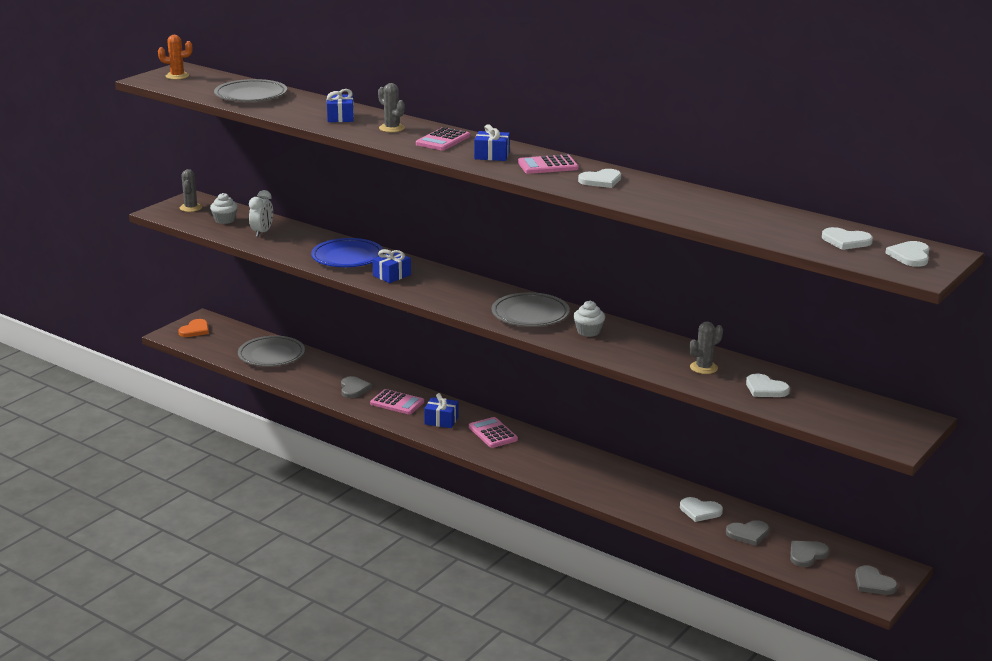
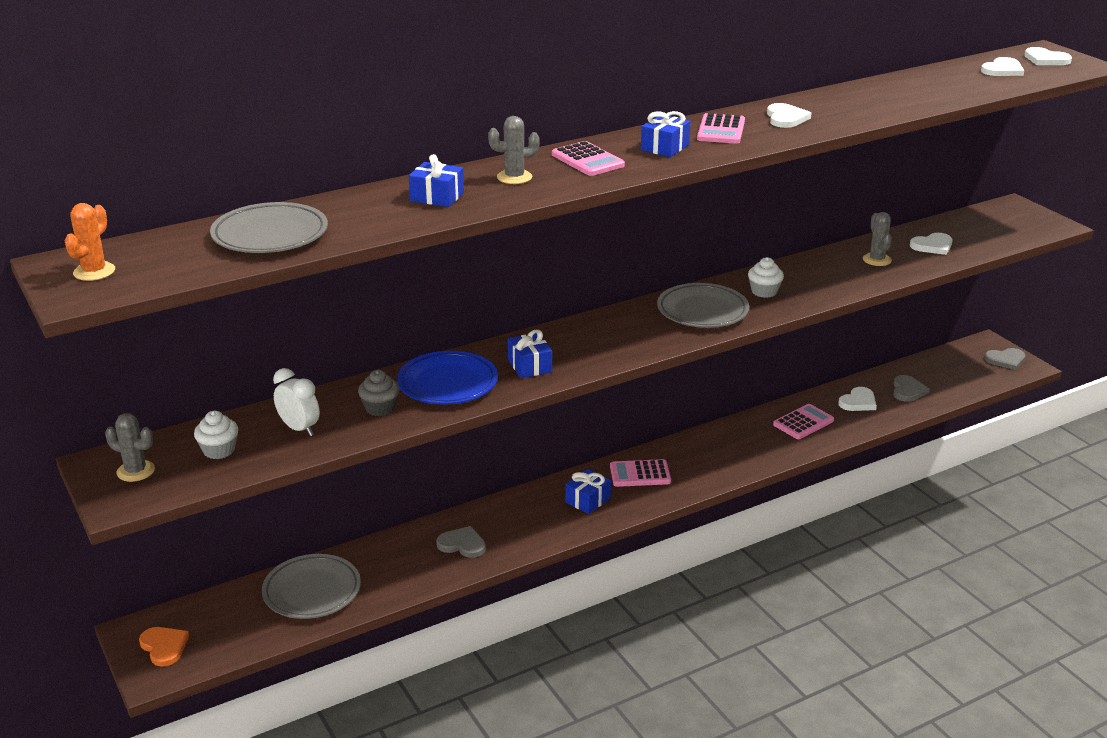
camera: 65 degrees left, 5 degrees up
pink calculator [370,389,424,415] -> pink calculator moved to [773,404,834,439]
grey heart [790,541,830,567] -> none
none -> grey cupcake [358,370,400,416]

